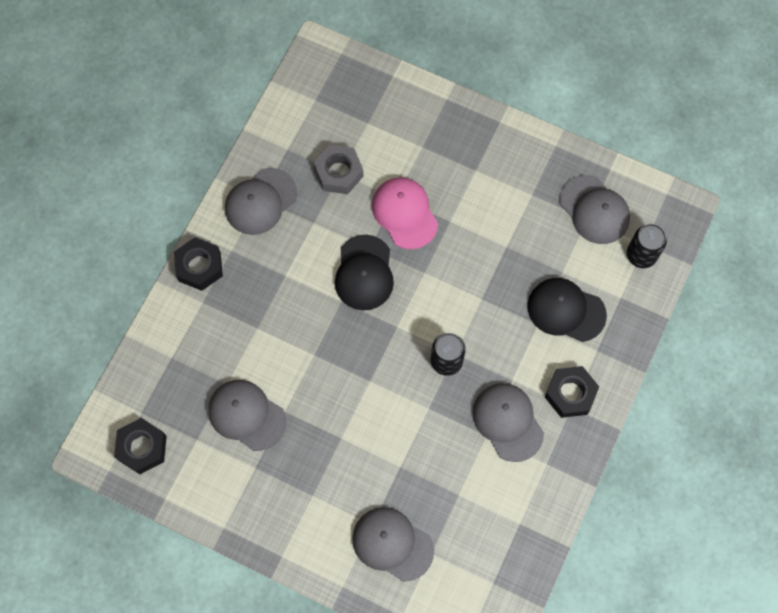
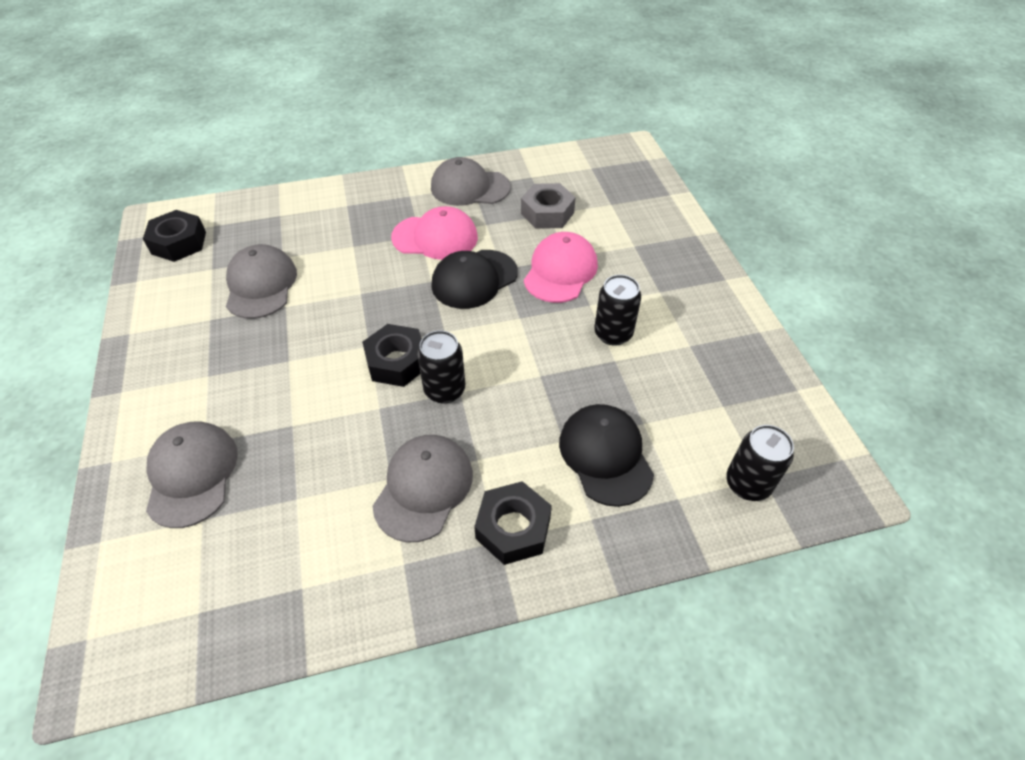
camera: 50 degrees right, 20 degrees down
black nut [174,237,223,291] -> black nut moved to [362,324,422,387]
grey cap [559,175,630,244] -> none
none -> pink cap [391,206,478,260]
none -> black can [594,275,641,346]

